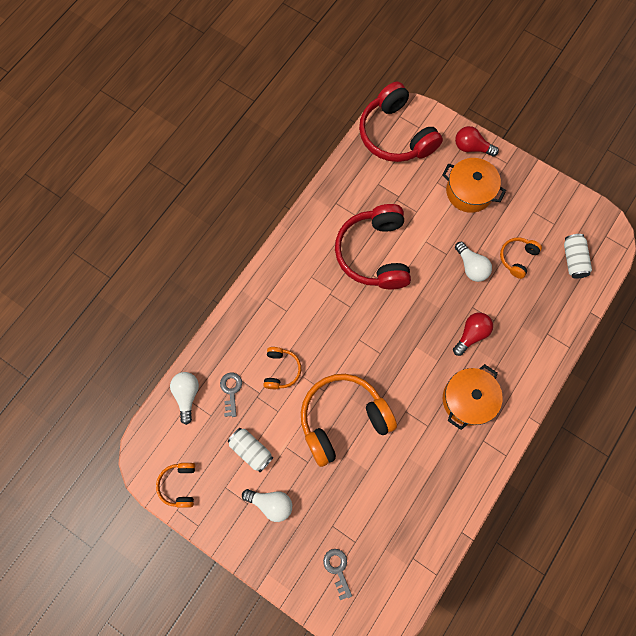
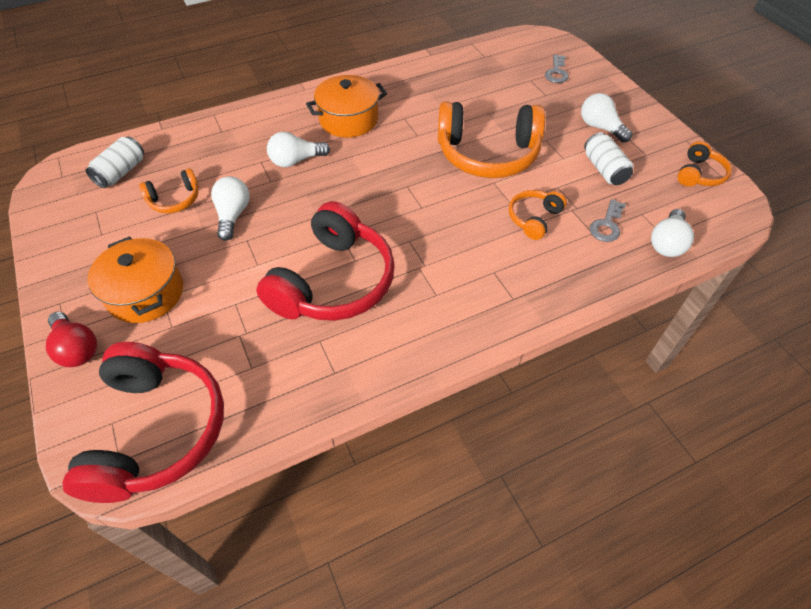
camera: 150 degrees left, 20 degrees down
red light bulb [453,313,493,356] -> white light bulb [267,132,330,167]

